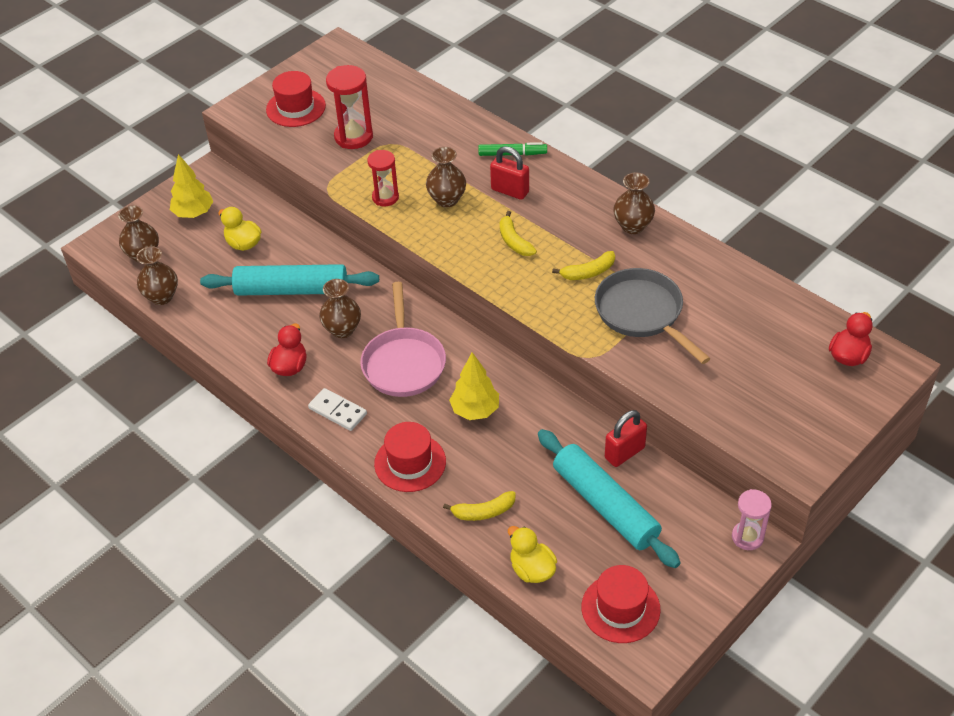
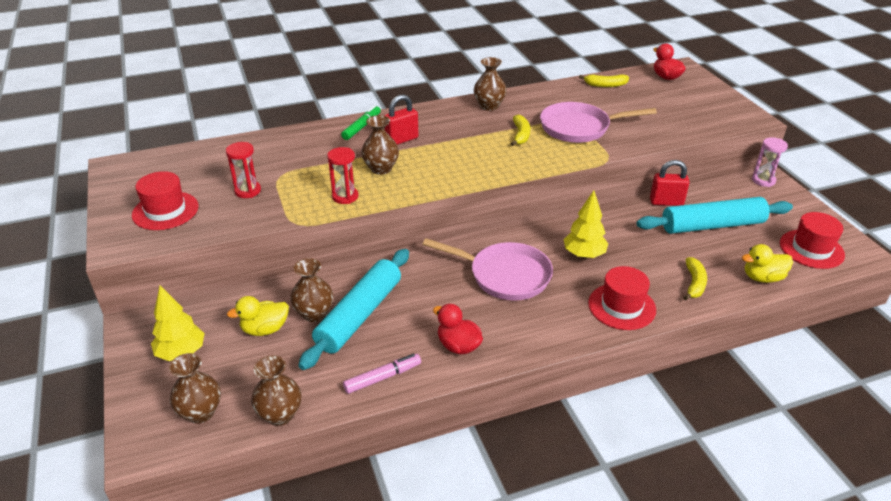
camera: 65 degrees left, 10 degrees down
white domino [308,388,367,431] -> none
brown vase [319,279,361,338] -> brown vase moved to [290,258,333,322]
red hourglass [326,65,373,149] -> red hourglass [226,142,261,198], size x0.66
yellow banana [500,211,537,256] -> yellow banana moved to [579,74,629,87]
grey pan [595,268,711,364] -> pink pan [540,102,657,143]
red padlock [605,410,647,467] -> red padlock turned 75 degrees counterclockwise [650,160,690,206]
none -> pink marker [343,354,421,394]

